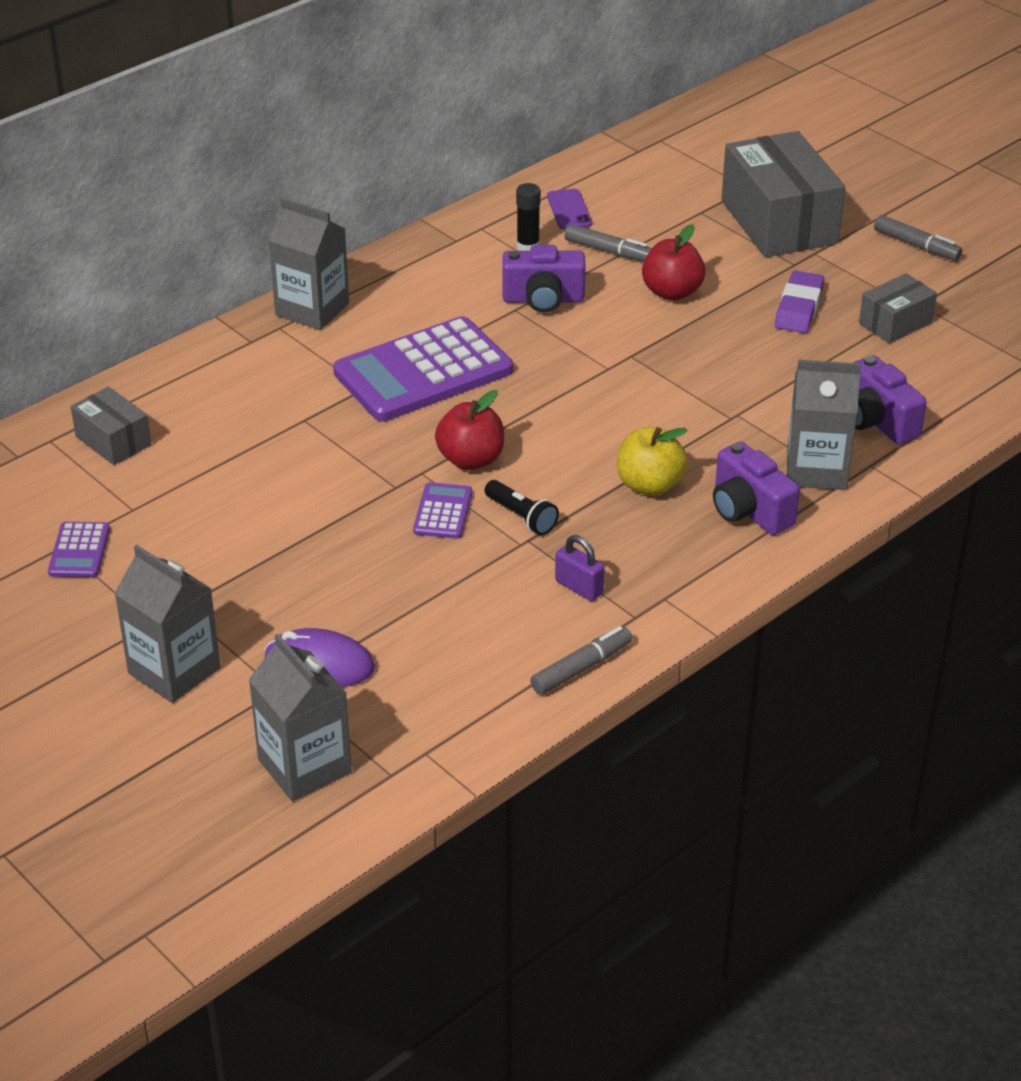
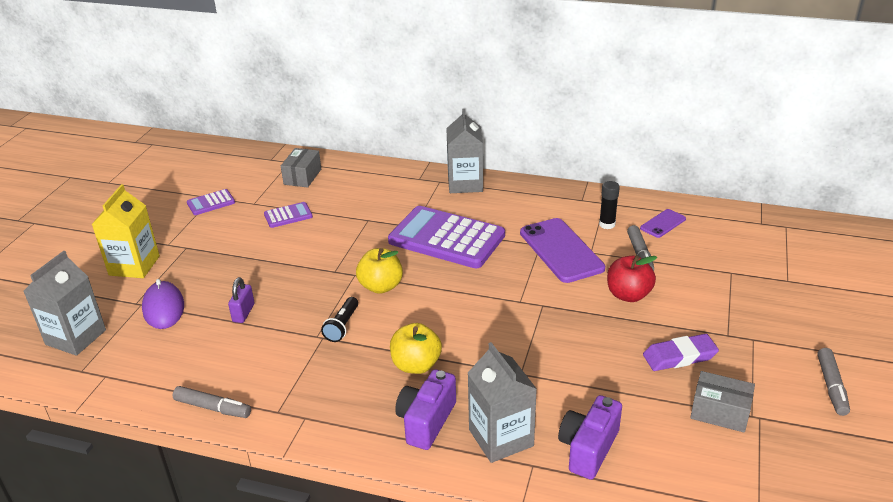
camera: 60 degrees right, 5 degrees down
grey carton [114,545,221,703] -> yellow carton [91,184,160,278]
purple calculator [413,482,472,539] -> purple calculator moved to [264,202,313,228]
red apple [435,390,504,470] -> yellow apple [356,248,403,294]
purple camera [502,245,586,312] -> purple phone [520,218,605,283]
purple padlock [555,535,604,601] -> purple padlock moved to [228,277,255,323]
grey box [721,131,845,257] -> none

